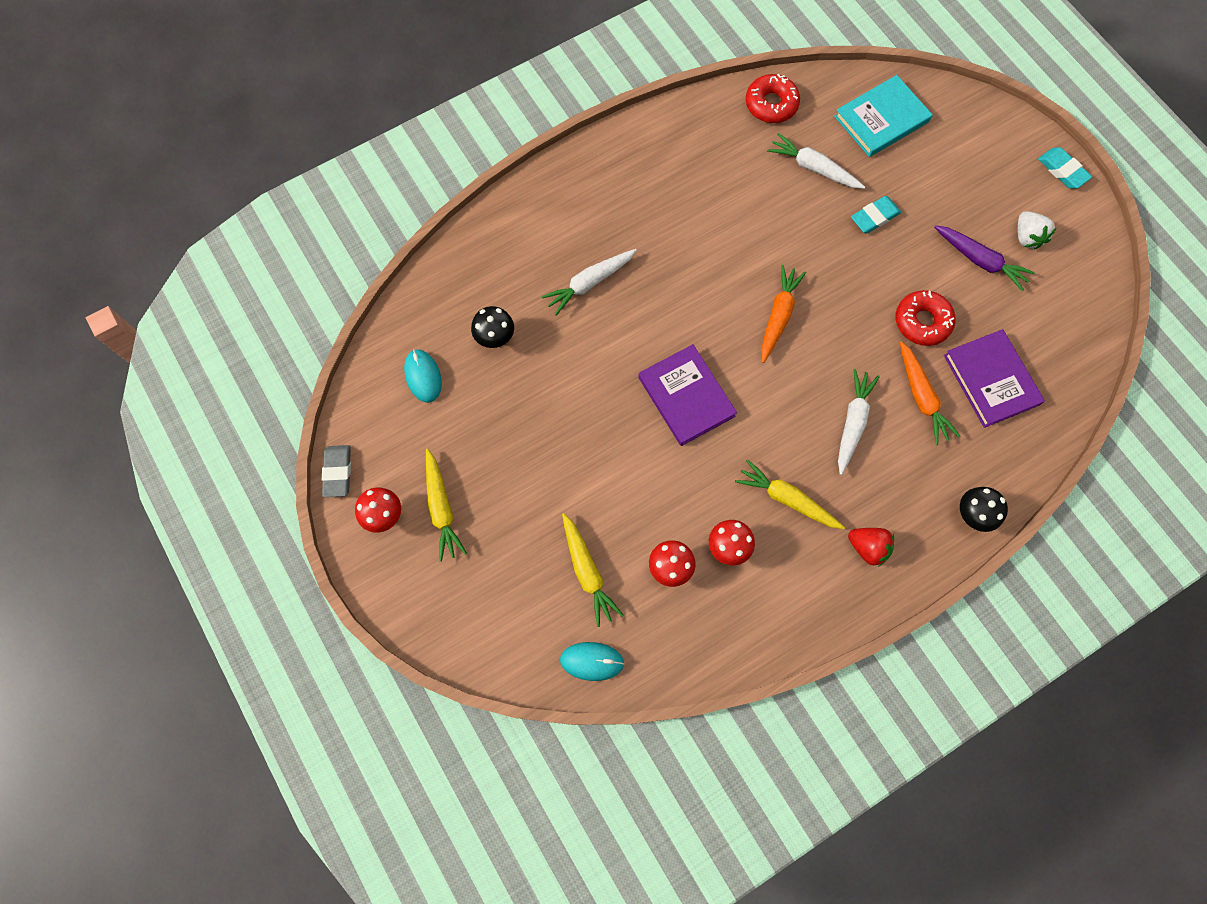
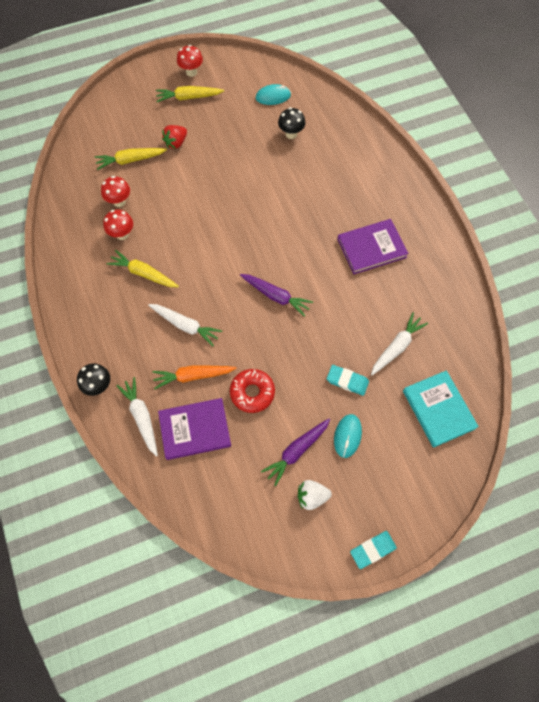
camera: 100 degrees right, 5 degrees down
grey eraser [322,445,351,497] -> none
white carrot [542,249,637,316] -> white carrot moved to [116,377,158,457]
turquoise mouse [560,642,624,681] -> turquoise mouse moved to [334,414,362,458]
purple book [638,344,737,446] -> purple book moved to [337,219,408,274]
yellow carrot [735,459,845,529] -> yellow carrot turned 105 degrees counterclockwise [106,250,179,287]
red donut [746,74,800,123] -> none
orange carrot [761,265,806,363] -> purple carrot [240,274,313,317]
red strawberry [848,528,894,567] -> red strawberry moved to [162,125,187,149]
turquoise eraser [851,196,901,234] -> turquoise eraser turned 45 degrees counterclockwise [327,365,369,396]

